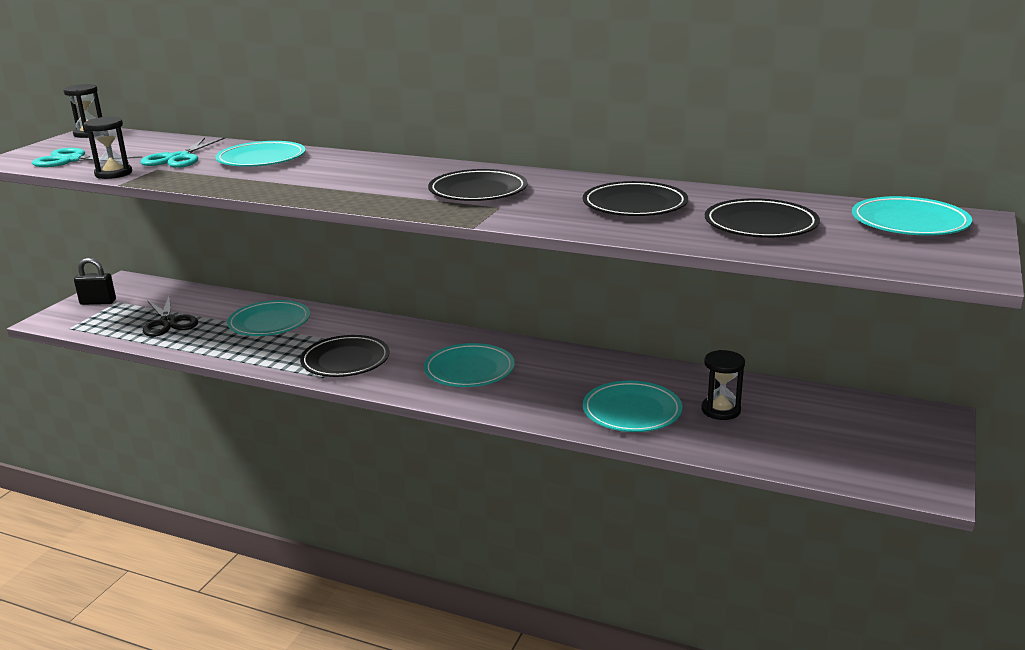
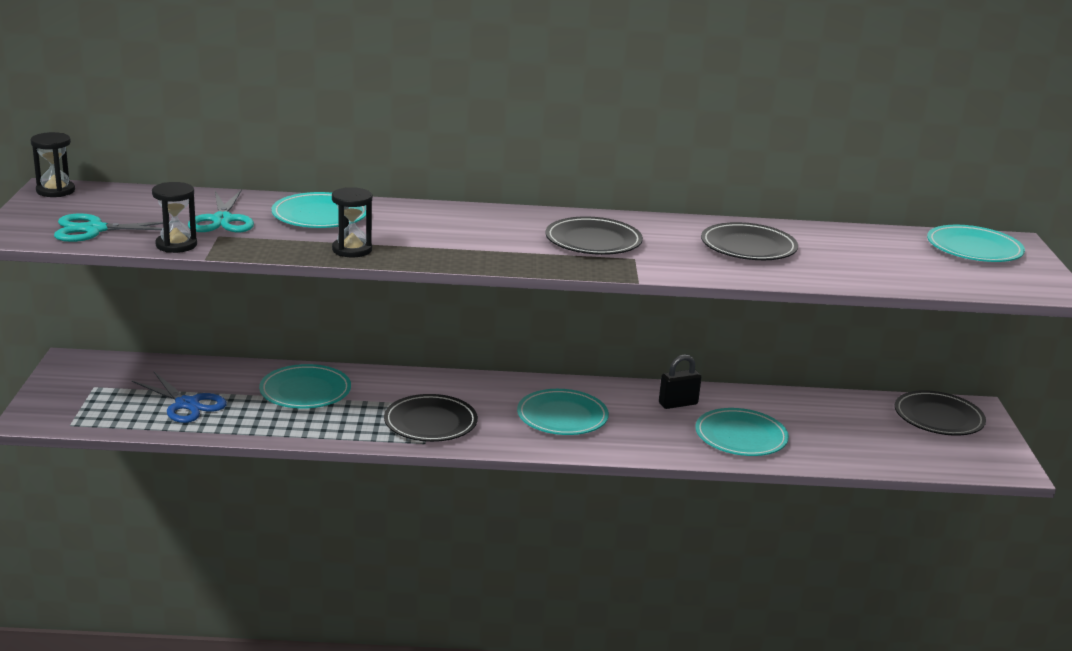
camera: 25 degrees left, 0 degrees up
black padlock [74,258,116,305] -> black padlock moved to [659,354,701,409]
black scissors [143,295,198,337] -> blue scissors [132,372,227,423]
black hourglass [701,350,745,420] -> black hourglass moved to [332,187,372,257]
black plate [705,198,820,238] -> black plate moved to [895,390,986,436]

